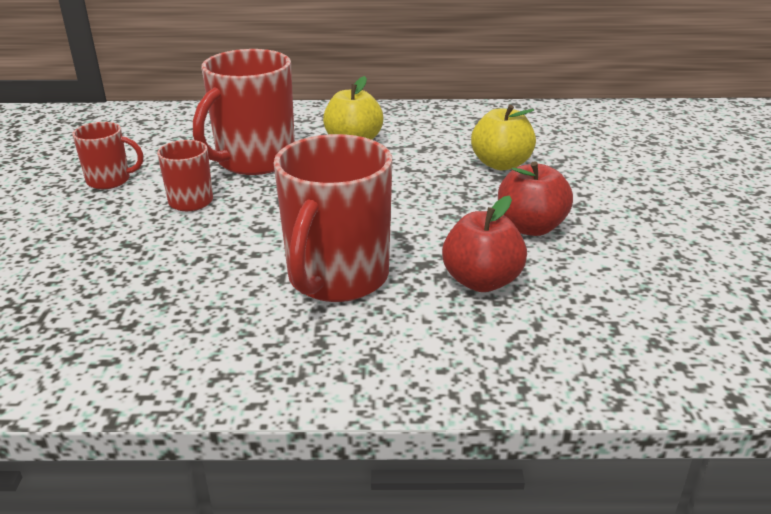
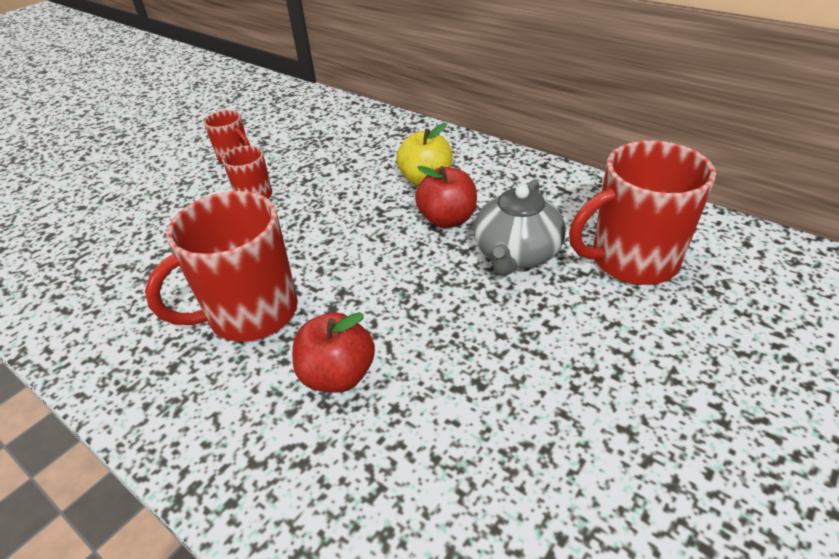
camera: 40 degrees right, 10 degrees up
red mug [193,49,295,175] -> red mug moved to [569,141,716,285]
yellow apple [471,105,536,170] -> grey teapot [473,179,566,276]
red apple [498,161,573,236] -> red apple moved to [415,166,477,228]

